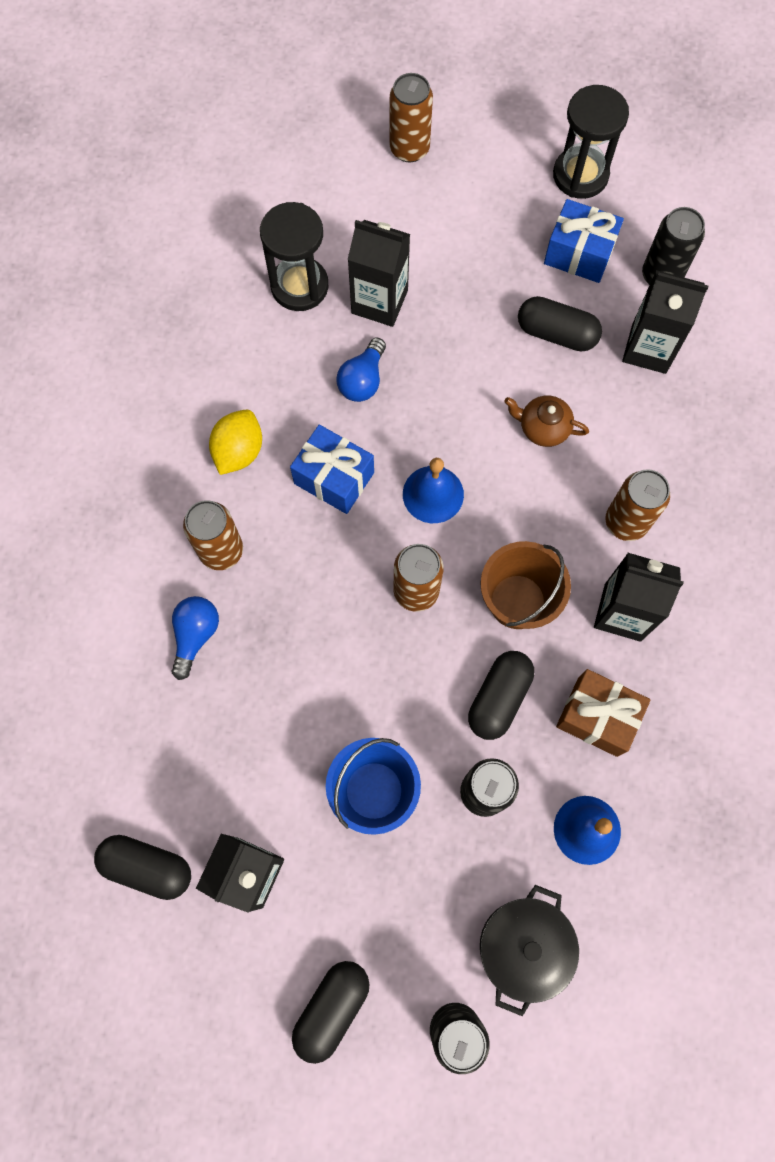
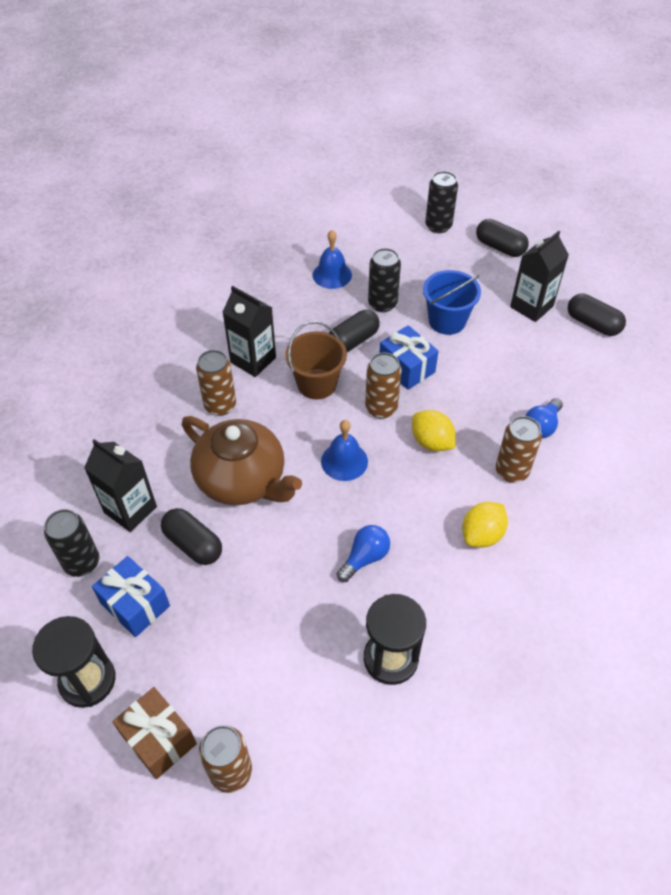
camera: 160 degrees left, 20 degrees down
blue gift [290,425,374,514] -> blue gift moved to [379,325,439,390]
black capsule [292,961,370,1064] -> black capsule turned 75 degrees clockwise [476,219,529,257]
black carton [348,220,410,327] -> none
black pot [480,885,579,1016] -> none
brown teapot [504,395,589,447] -> brown teapot [181,416,302,505], size x2.21
brown gift [556,669,650,757] -> brown gift moved to [112,687,197,779]
none -> yellow lemon [412,410,455,451]

